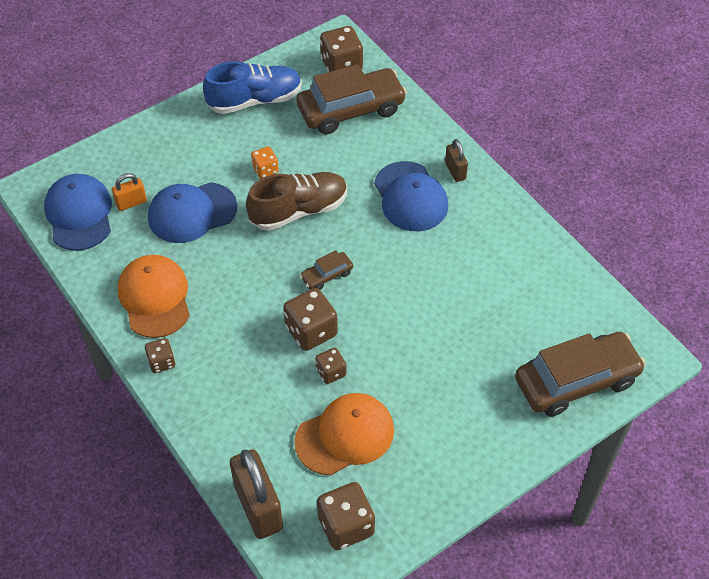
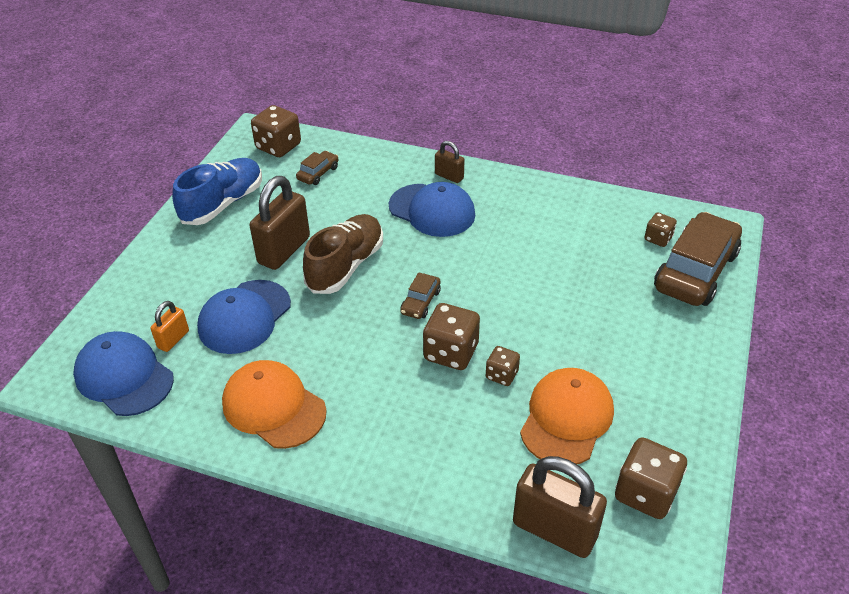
camera: 35 degrees left, 10 degrees down
brown dice [145,338,175,373] -> brown dice moved to [644,212,677,247]
orange dice [251,146,279,179] -> brown padlock [250,176,310,270]
brown car [296,64,407,134] -> brown car [296,151,339,185], size x0.45

